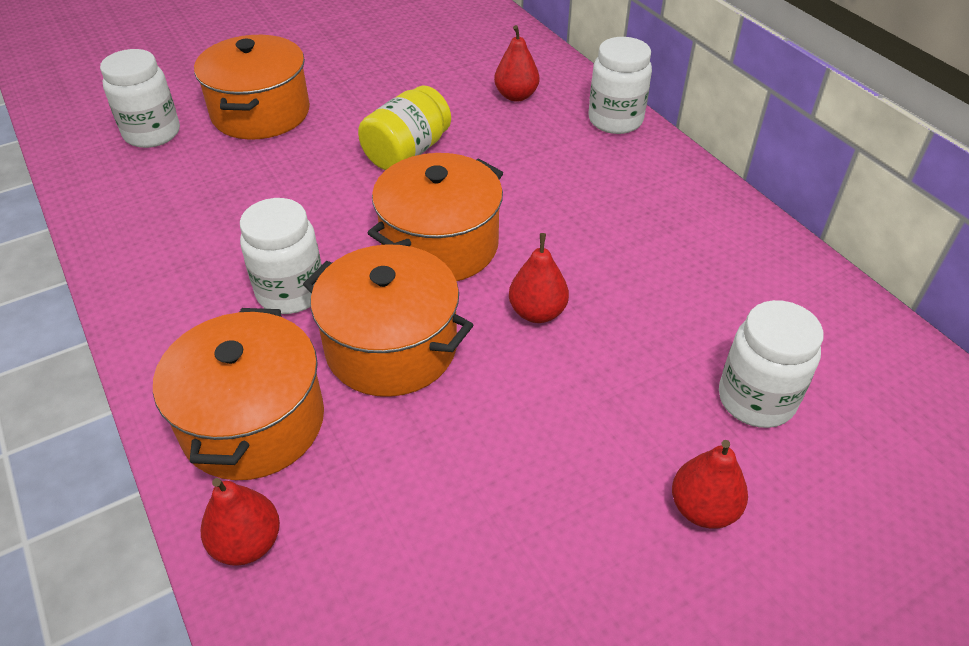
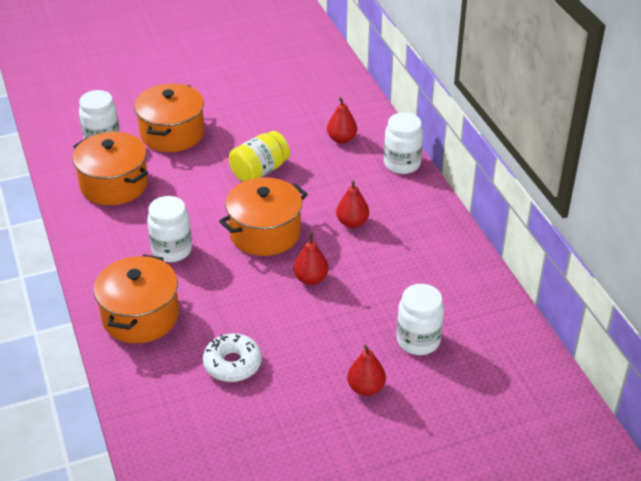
camera: 10 degrees right, 5 degrees down
red pear [201,478,280,566] -> red pear moved to [336,180,369,228]
orange pot [303,244,473,397] -> orange pot moved to [72,132,148,205]
none -> white donut [203,333,262,382]

